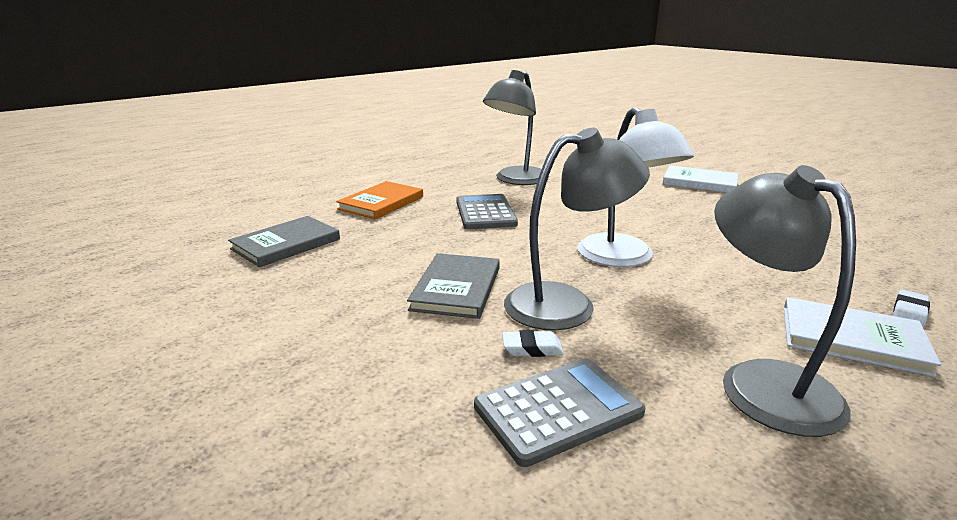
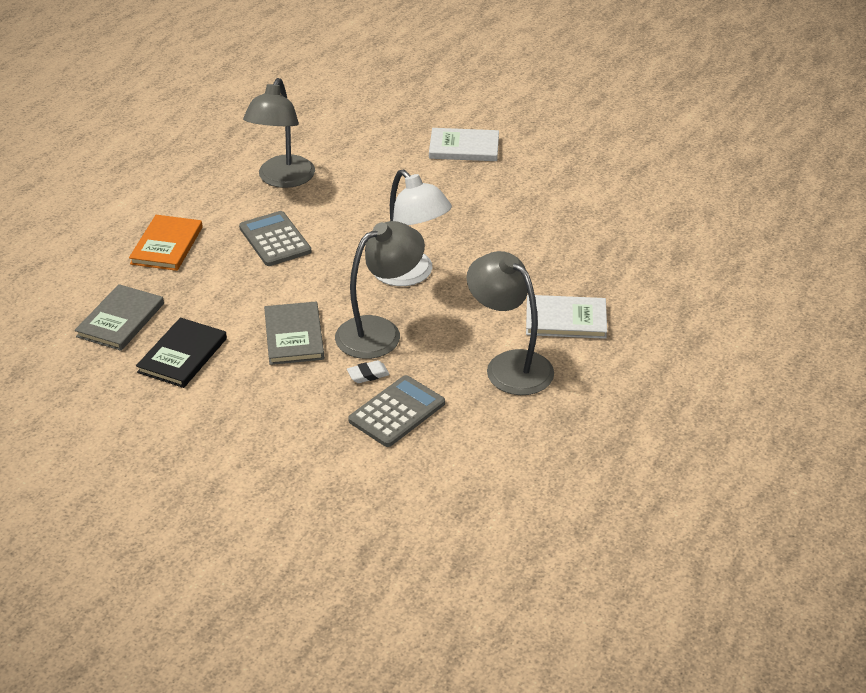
camera: 20 degrees left, 15 degrees up
white eraser [893,290,930,326] -> none
none -> black book [136,317,227,388]

